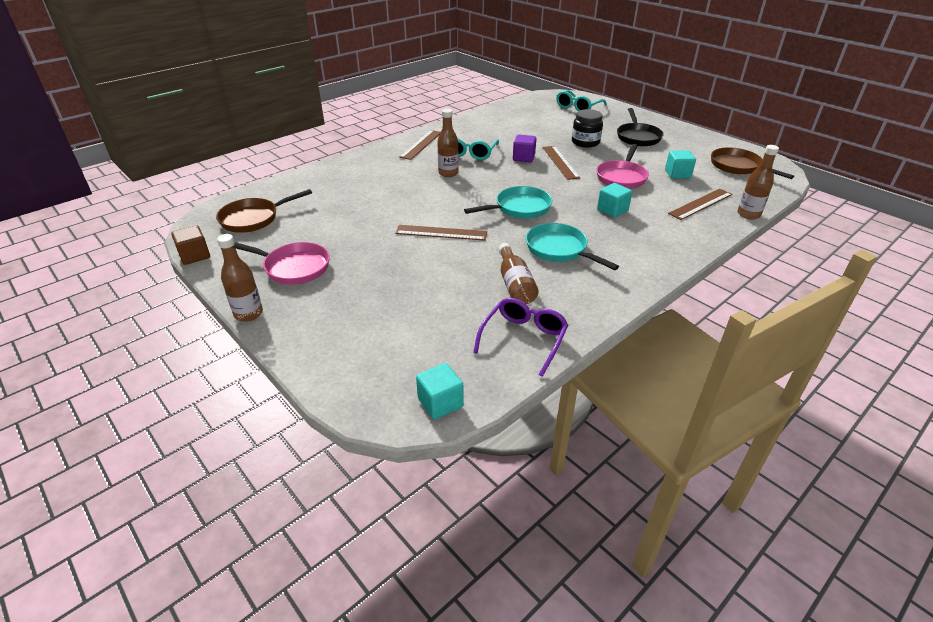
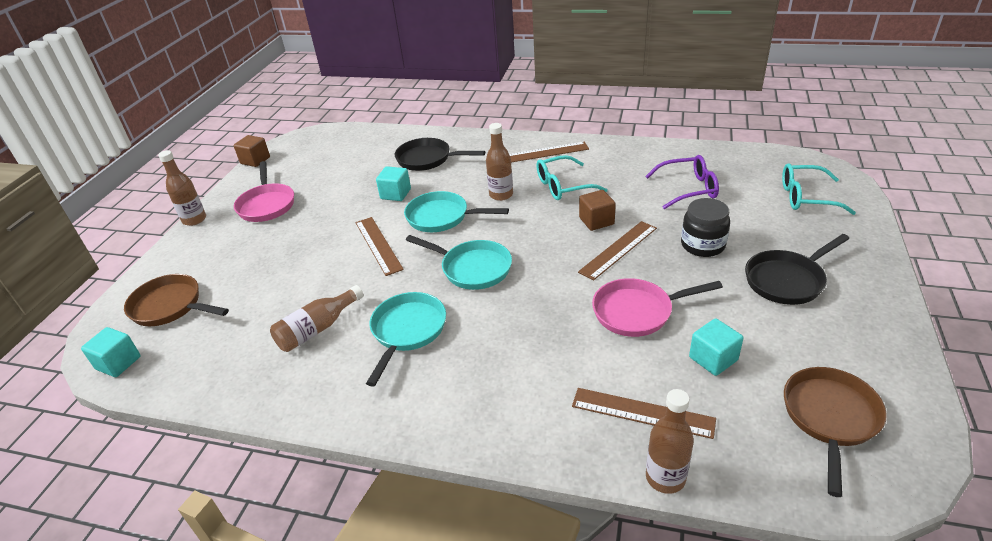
camera: 60 degrees right, 0 degrees up
brown pan [216,189,312,233] -> brown pan moved to [124,274,229,326]
purple glasses [473,298,568,377] -> purple glasses moved to [645,155,719,209]
purple cube [513,134,537,162] -> brown cube [579,190,616,231]
turquoise cube [597,183,632,218] -> turquoise cube moved to [376,166,411,201]
none -> black pan [395,138,485,171]
none -> turquoise pan [404,191,509,232]

